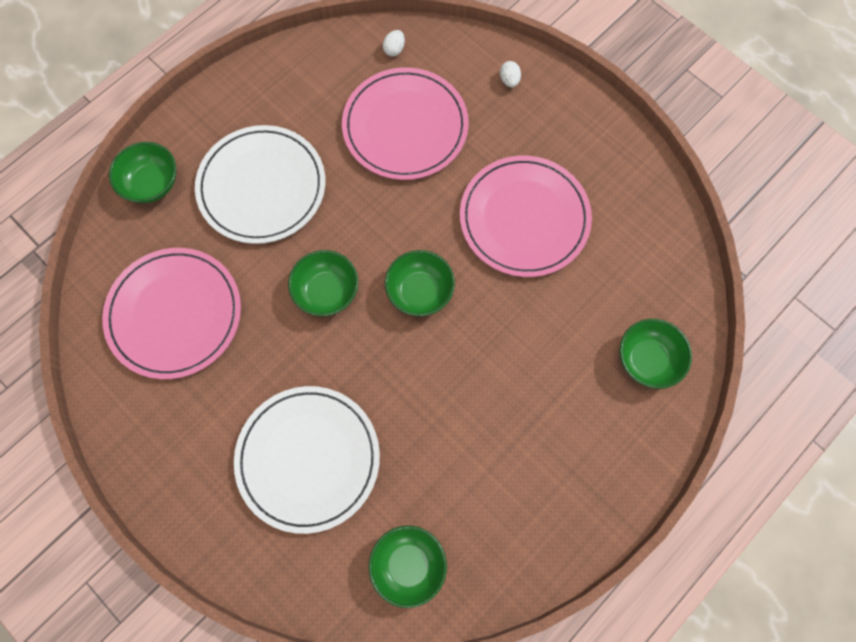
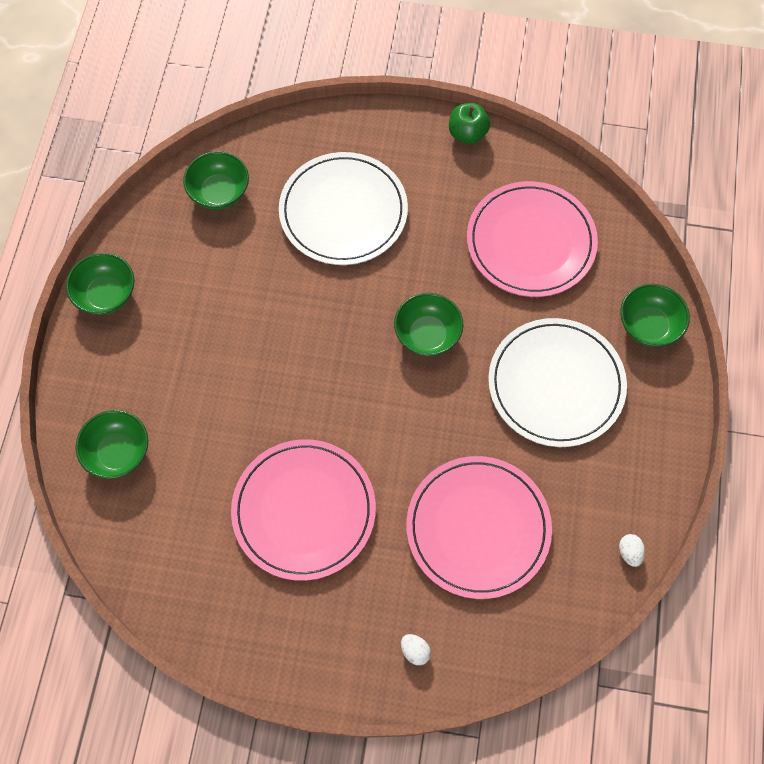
camera: 145 degrees right, 5 degrees down
white egg [383,30,405,57] -> white egg moved to [619,534,645,567]
green bowl [385,250,455,316] -> green bowl moved to [66,253,134,315]
none -> green apple [449,103,490,144]

